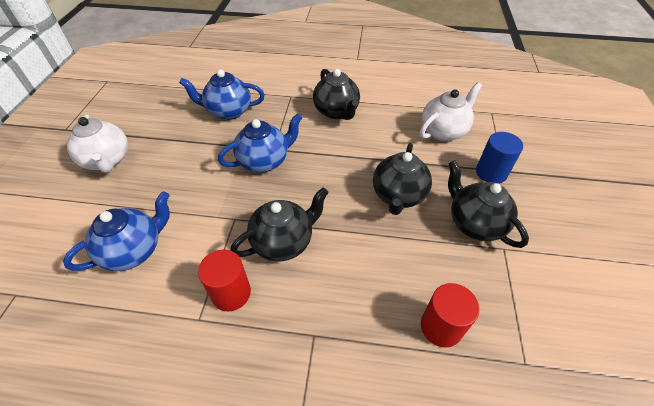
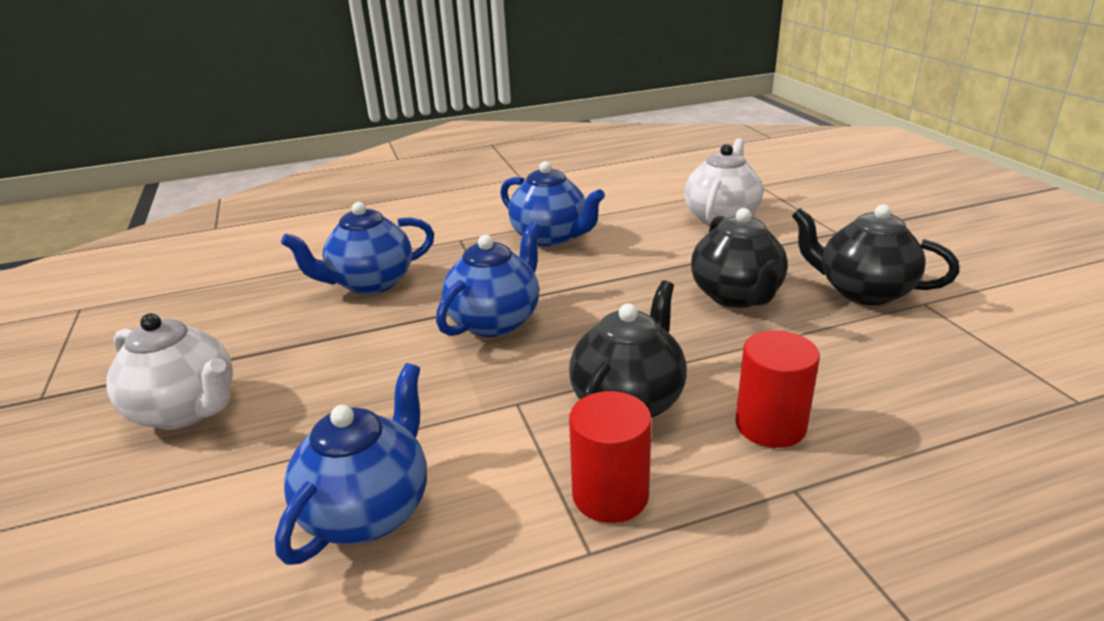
camera: 25 degrees left, 20 degrees down
black teapot [313,69,360,120] -> blue teapot [500,161,605,247]
red cylinder [421,283,479,348] -> red cylinder moved to [735,330,820,448]
blue cylinder [476,132,523,184] -> none

